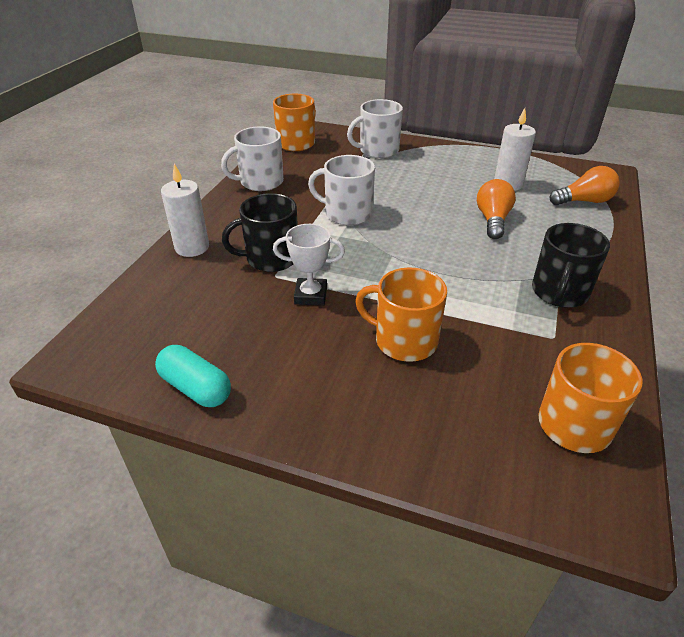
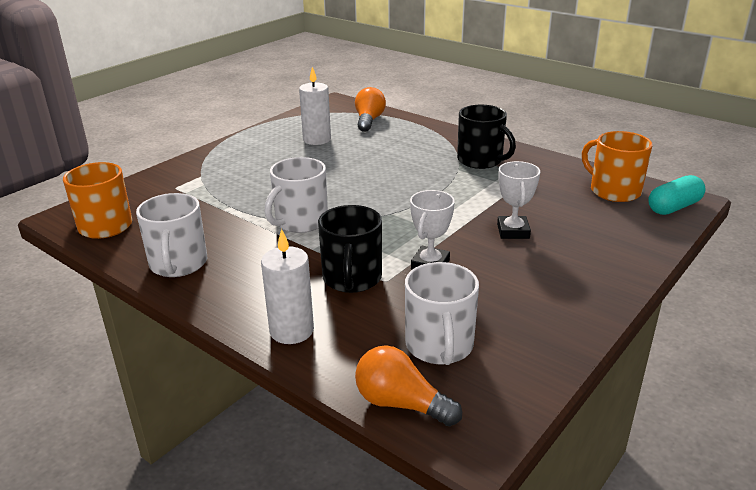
camera: 70 degrees left, 10 degrees down
turquoise capsule [155,345,231,407] -> turquoise capsule moved to [648,175,706,215]
white mug [347,99,403,158] -> white mug moved to [405,262,479,365]
orange mug [355,267,447,362] -> white trophy [497,161,540,239]
orange light bulb [477,179,516,239] -> orange light bulb moved to [355,345,462,426]

